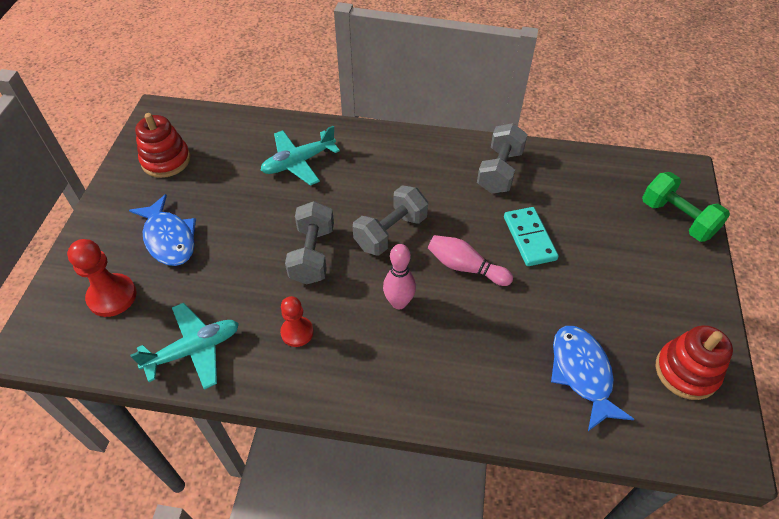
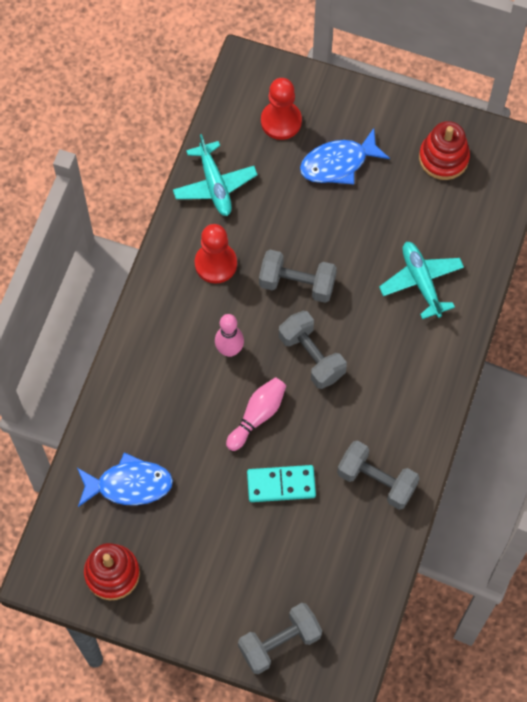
camera: 100 degrees right, 15 degrees up
red pawn [280,296,314,347] -> red pawn [195,224,237,284], size x1.51
green dumbbell [642,172,730,242] -> grey dumbbell [238,603,322,674]

